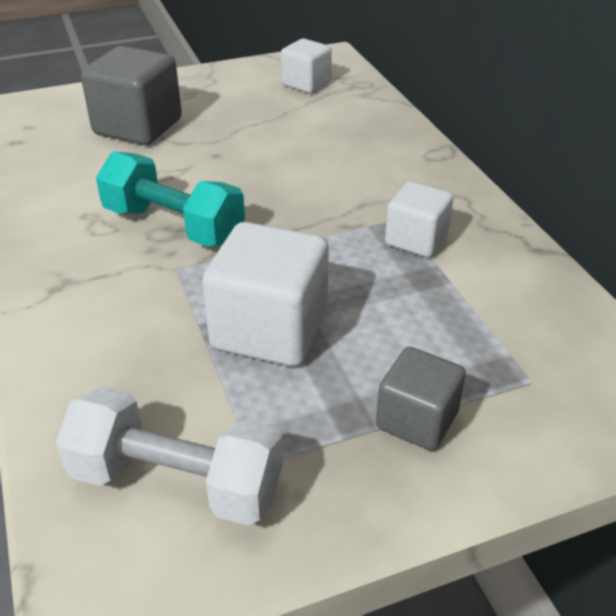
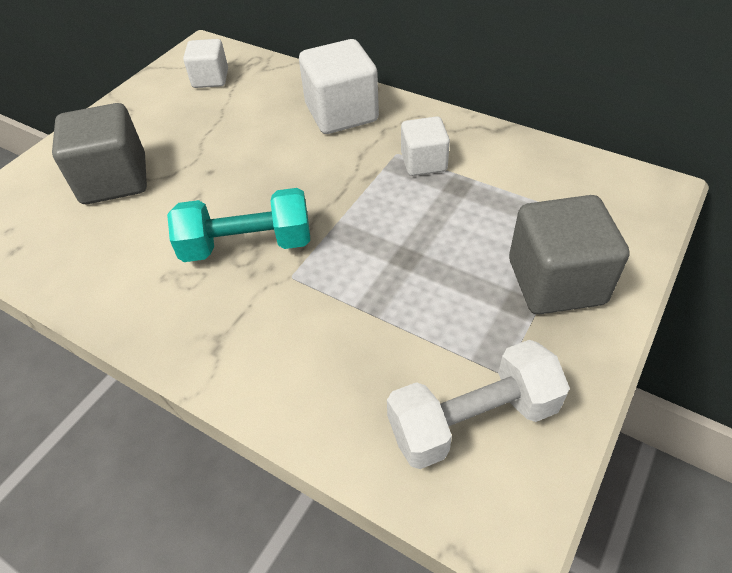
camera: 35 degrees left, 10 degrees up
white cube [202,222,329,367] -> white cube moved to [299,39,379,134]
grey cube [376,347,466,451] -> grey cube [509,195,630,314], size x1.65

